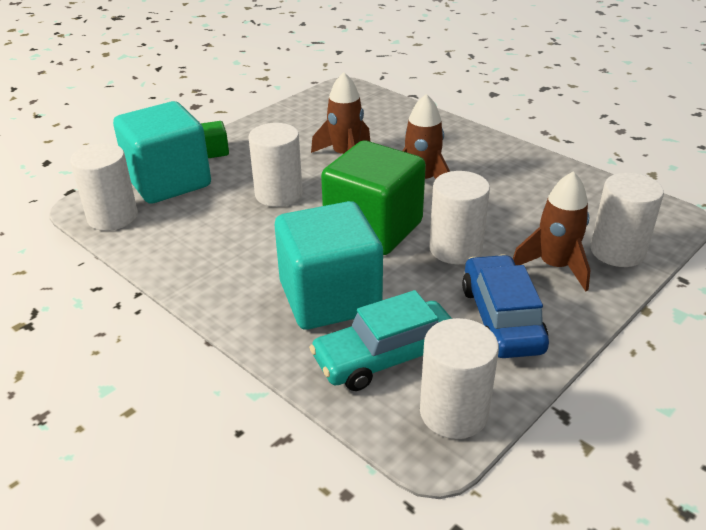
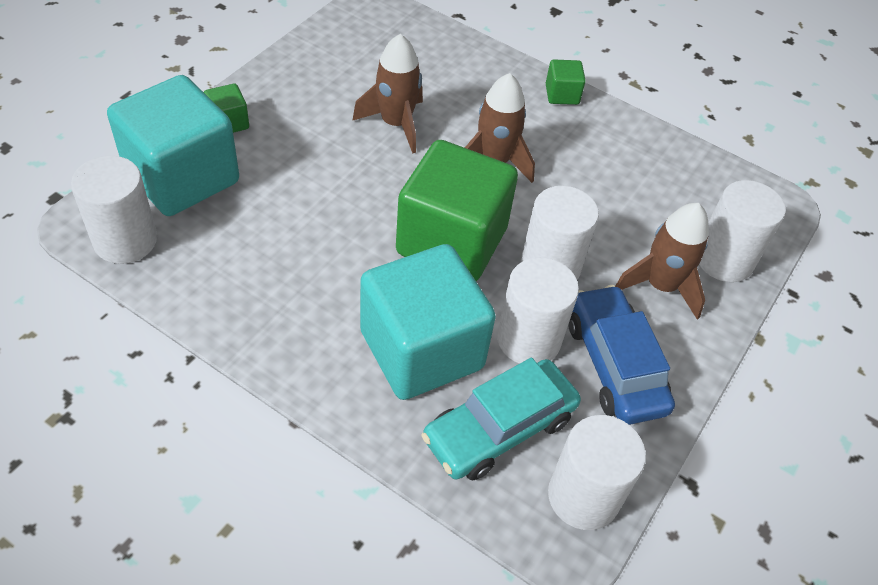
camera: 15 degrees left, 15 degrees up
white cylinder [249,123,303,207] -> white cylinder moved to [497,257,579,364]
none -> green cube [546,59,586,105]

